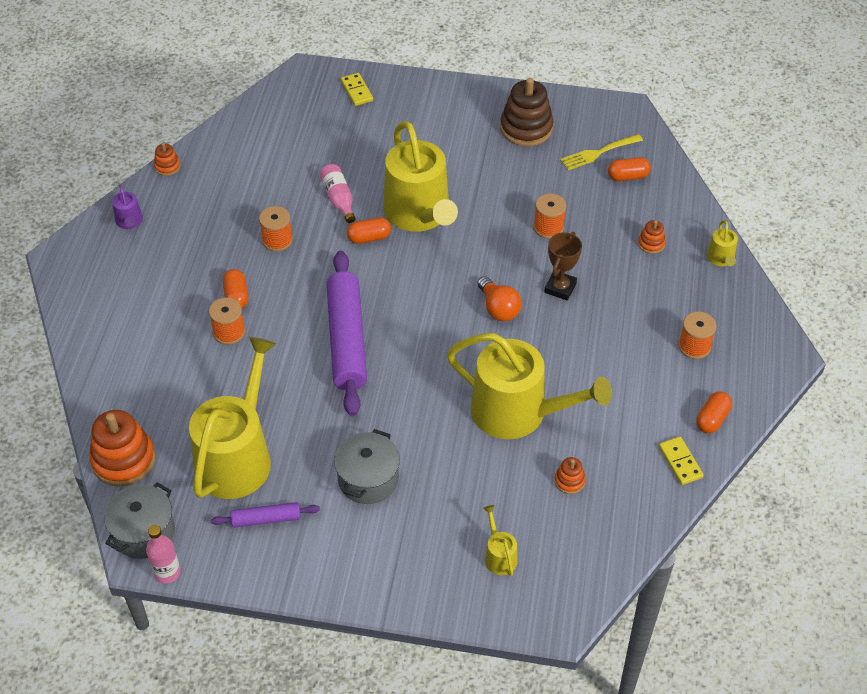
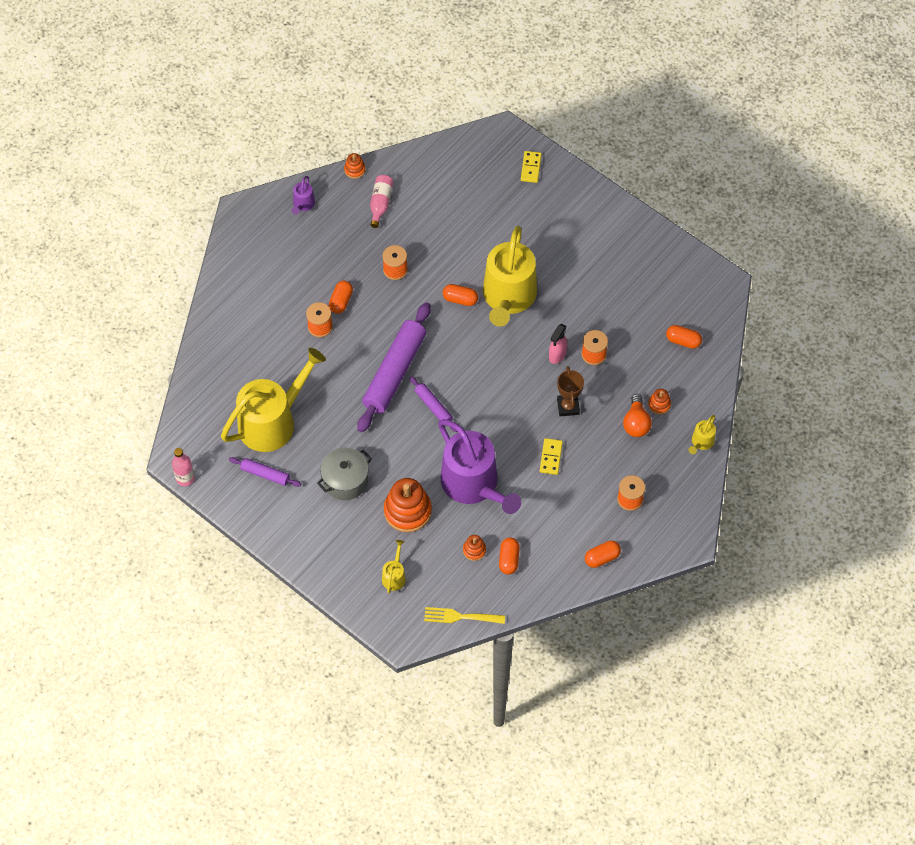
camera: 30 degrees right, 10 degrees up
orange stacking toy [89,410,155,487] -> orange stacking toy moved to [384,478,432,532]
grey pot [104,482,175,559] -> none
pink bottle [320,164,356,223] -> pink bottle moved to [370,175,393,228]
yellow watering can [447,333,612,439] -> purple watering can [438,419,521,514]
orange light bulb [477,276,522,321] -> orange light bulb moved to [623,394,652,437]
brown stacking toy [500,78,554,146] -> none
brown trophy [544,232,582,300] -> brown trophy turned 60 degrees counterclockwise [557,366,584,416]
yellow fork [560,134,643,170] -> yellow fork moved to [424,607,505,624]
yellow domino [659,437,704,485] -> yellow domino moved to [540,438,563,475]
none -> purple rolling pin [410,376,458,432]
none -> orange capsule [499,538,520,575]
none -> pink spray bottle [549,324,567,364]

